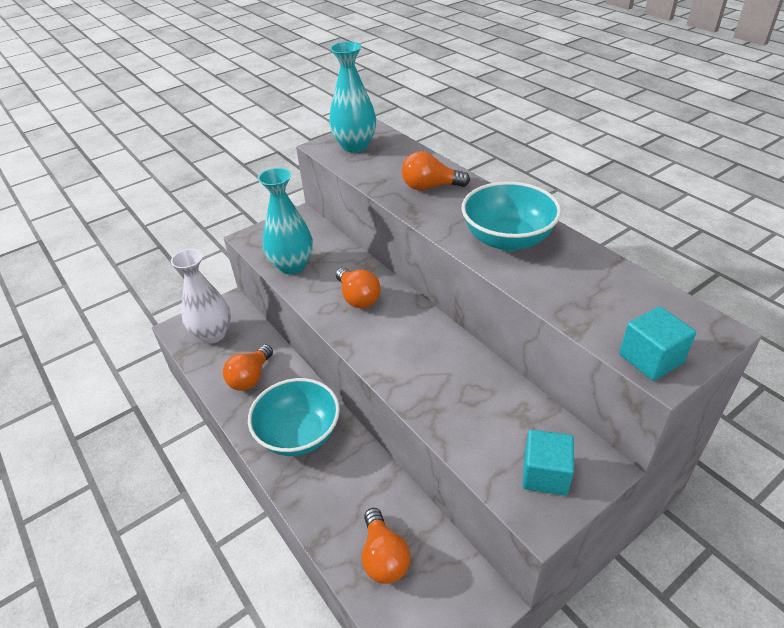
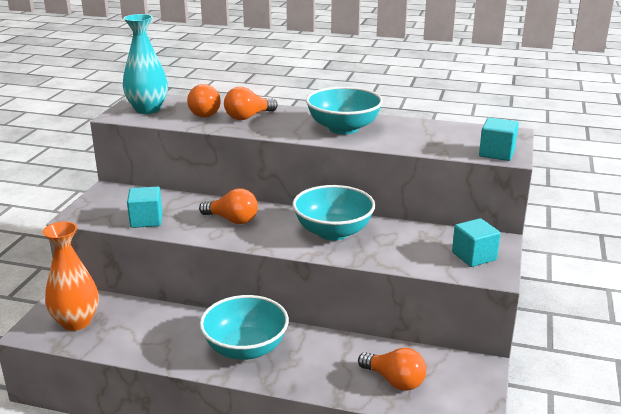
camera: 40 degrees left, 15 degrees down
white vase [171,249,231,344] -> orange vase [43,222,99,331]
orange light bulb [223,345,273,391] -> orange light bulb moved to [187,84,221,117]
turquoise vase [258,168,313,274] -> turquoise cube [127,187,163,228]
none -> turquoise bowl [293,185,375,241]

